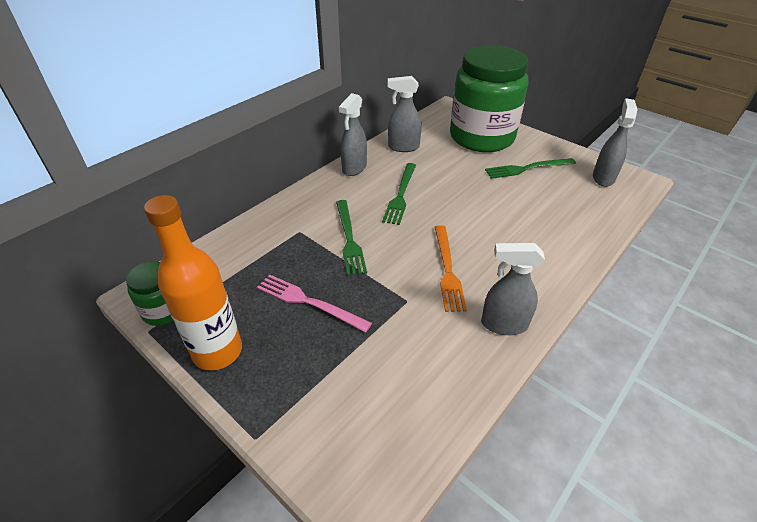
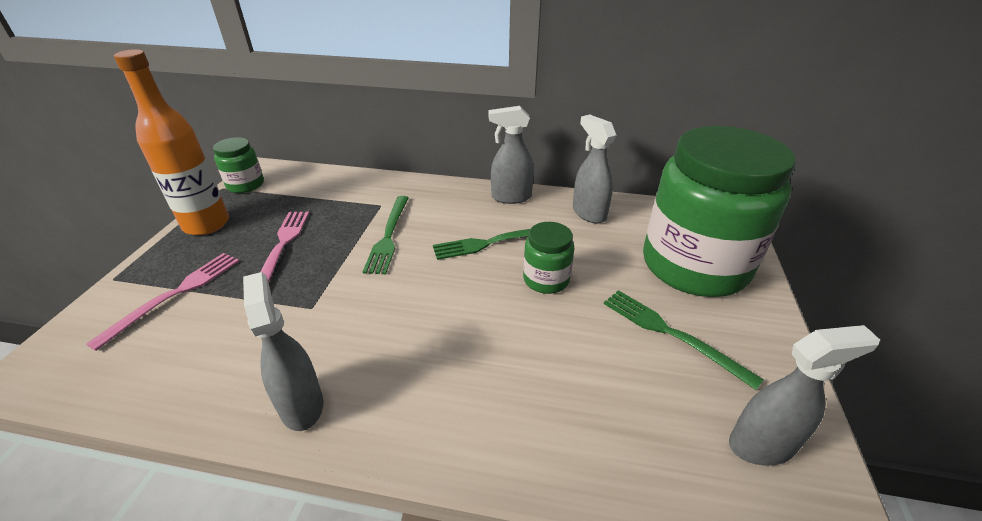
camera: 60 degrees right, 5 degrees down
green fork [336,200,367,276] -> green fork turned 45 degrees counterclockwise [363,196,409,274]
orange fork [435,225,467,312] -> none
none -> pink fork [86,253,239,351]
none -> green jar [523,222,574,294]

